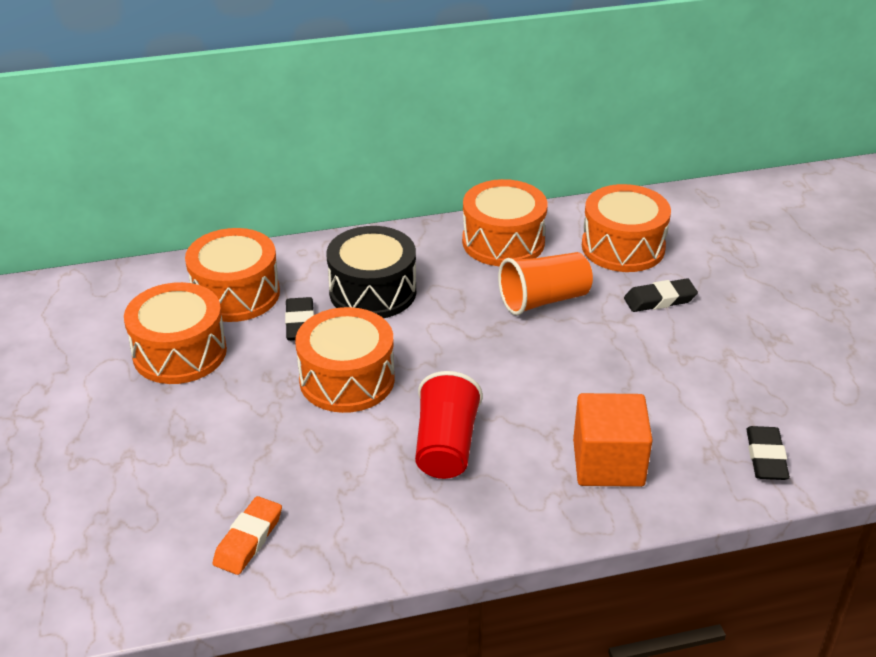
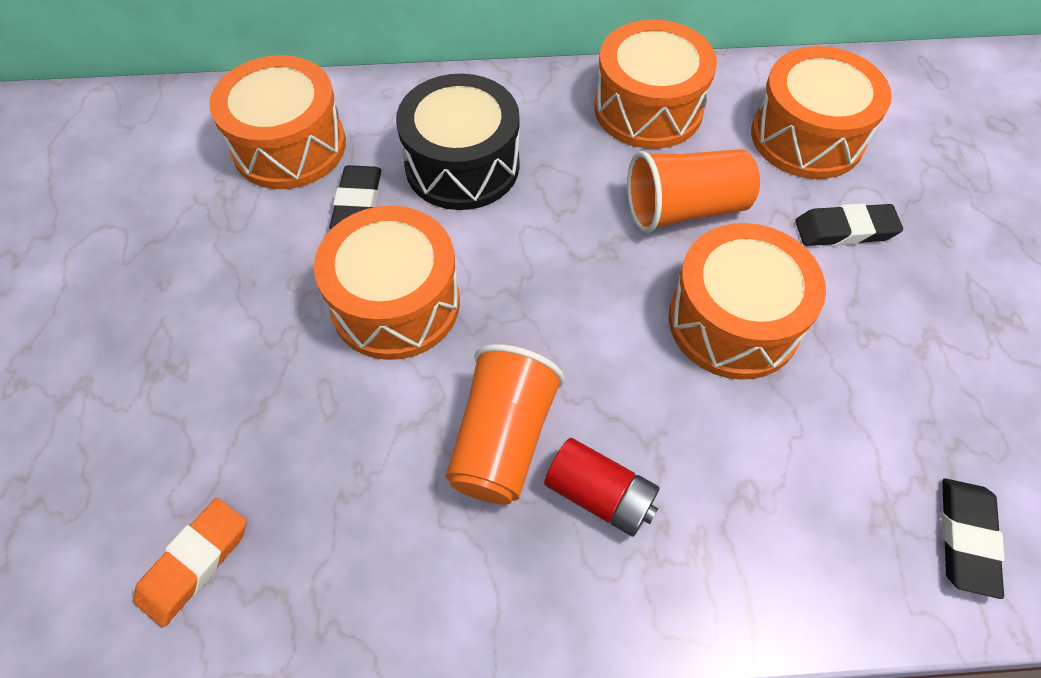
camera: 10 degrees right, 20 degrees up
orange drum [124,282,227,384] -> orange drum moved to [668,223,826,380]
red cup [415,371,483,479] -> orange cup [446,344,565,505]
orange cube [573,393,653,487] -> none
none -> red battery [544,438,660,537]

